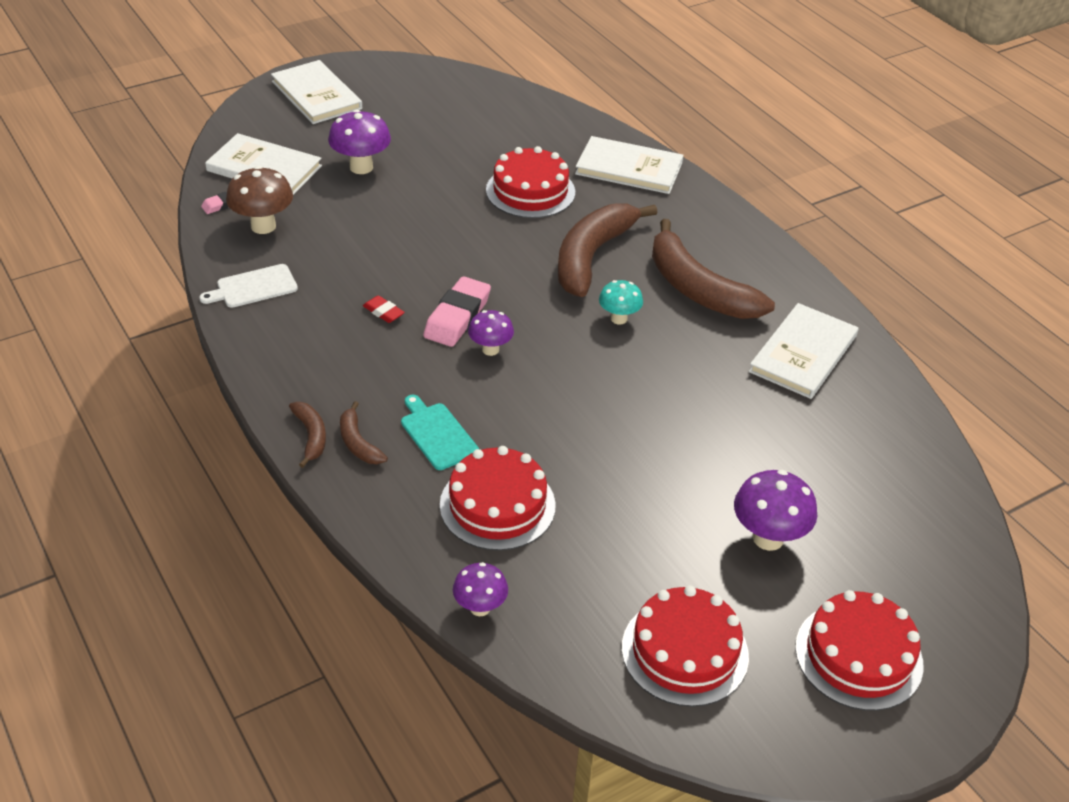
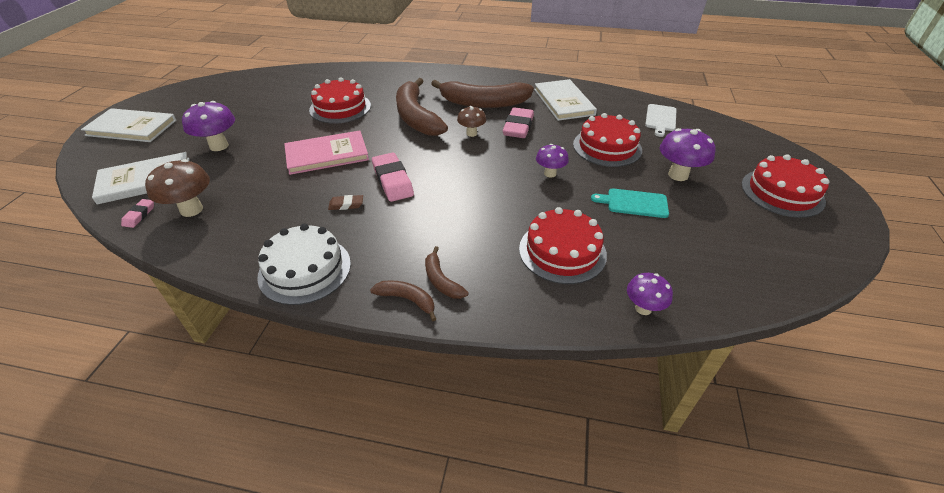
camera: 45 degrees left, 0 degrees up
white cutting board [199,264,298,308] -> white cutting board moved to [645,104,676,137]
brown banana [340,401,388,464] -> brown banana turned 45 degrees clockwise [425,246,469,299]
red eraser [363,295,405,323] -> brown eraser [328,195,363,210]
turquoise cutting board [401,395,479,470] -> turquoise cutting board moved to [591,188,669,218]
purple mushroom [468,310,514,356] -> purple mushroom moved to [536,144,569,178]
white book [575,136,683,194] -> none
turquoise mushroom [599,280,643,324] -> brown mushroom [457,106,486,137]
red cake [622,586,749,707] -> red cake moved to [573,113,642,167]
none -> white cake [257,224,351,305]
none -> pink book [284,130,369,175]
none -> pink eraser [502,107,534,138]

